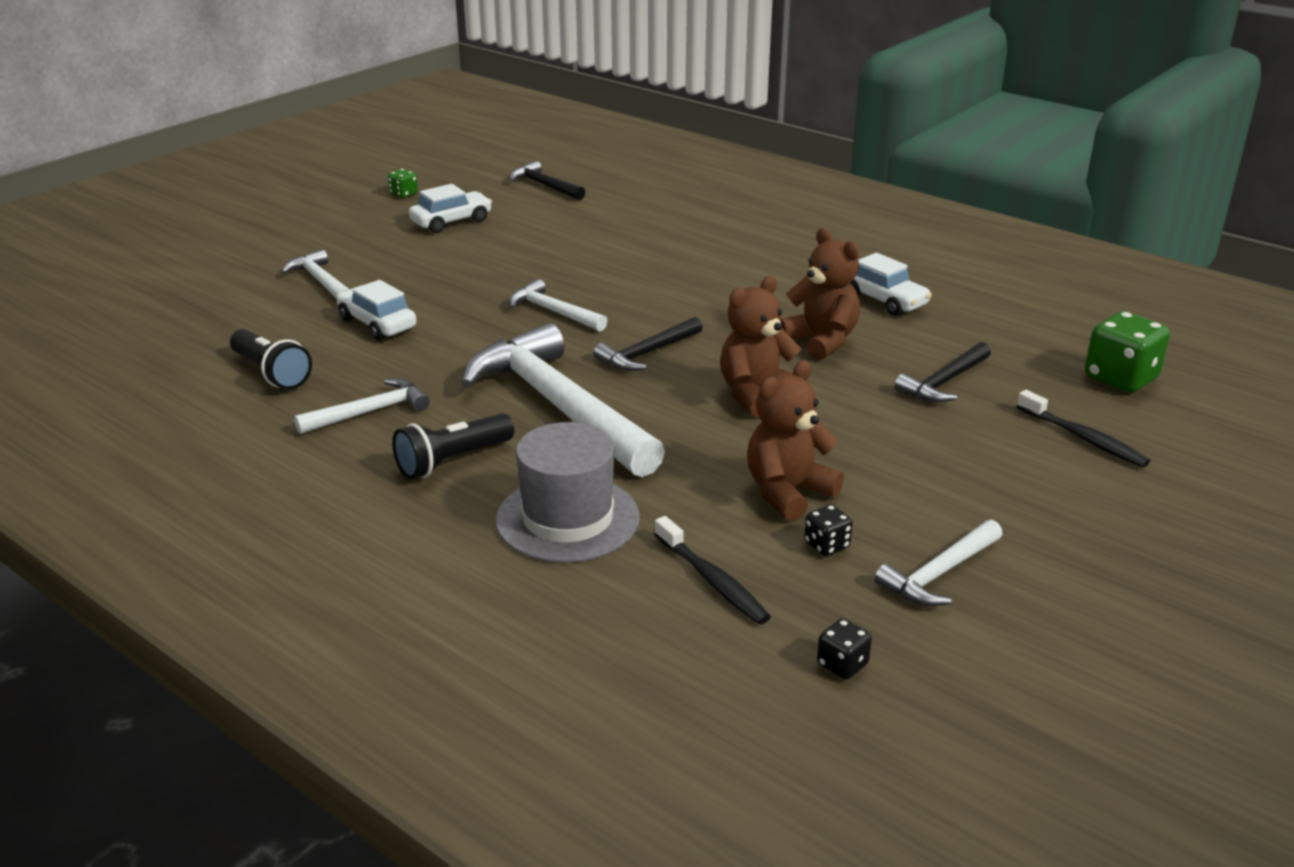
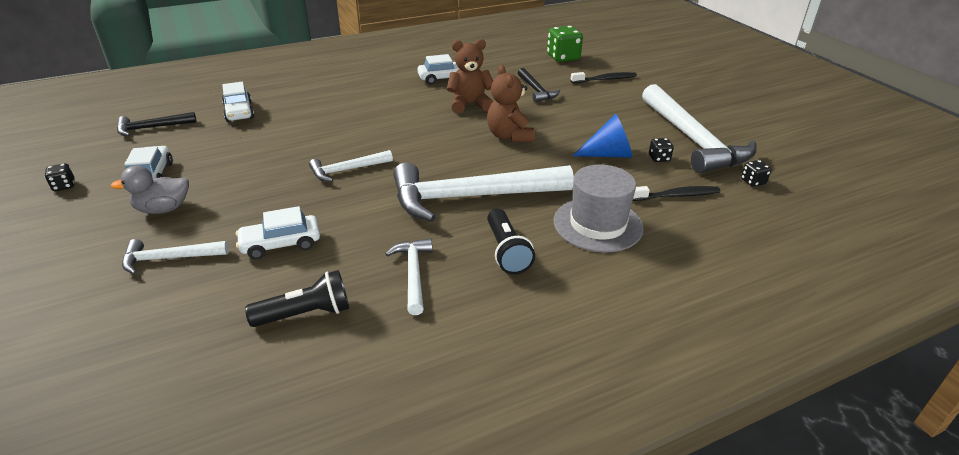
camera: 65 degrees left, 5 degrees up
green dice [388,169,418,198] -> black dice [45,163,75,191]
black hammer [593,317,703,371] -> none
brown teddy bear [747,361,844,521] -> blue cone [572,114,632,158]
white hammer [874,520,1003,606] -> white hammer [642,84,757,173], size x2.07
none -> grey duck [111,165,189,214]
none -> white car [222,82,254,122]

